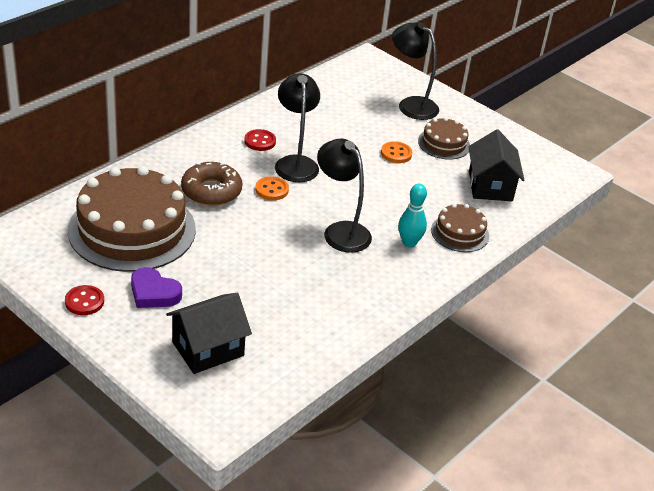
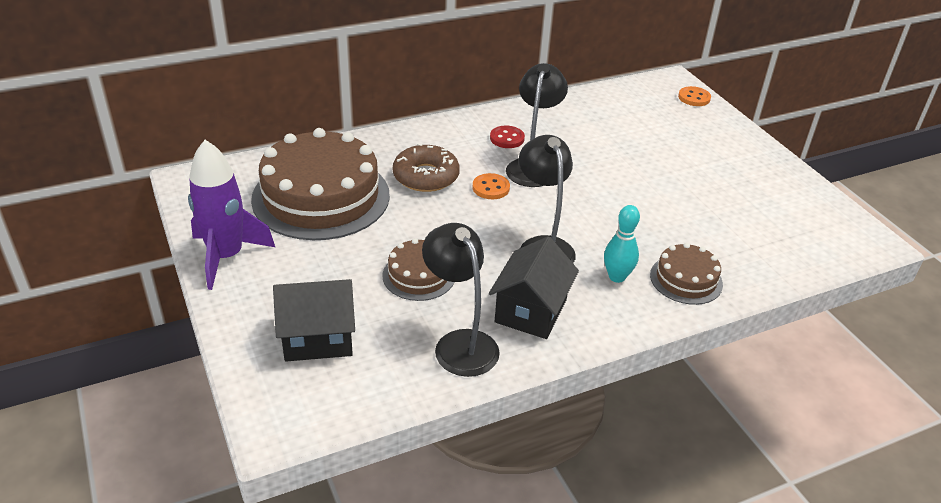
camera: 25 degrees right, 0 degrees up
red button [65,285,104,315] -> purple rocket [188,140,275,290]
purple heart [131,267,182,308] -> none
orange button [381,141,412,163] -> orange button moved to [678,86,711,106]
black lamp [392,22,439,120] -> black lamp moved to [422,223,500,377]
brown cake [418,117,470,160] -> brown cake moved to [382,238,454,301]
black house [468,129,524,201] -> black house moved to [489,236,579,339]

